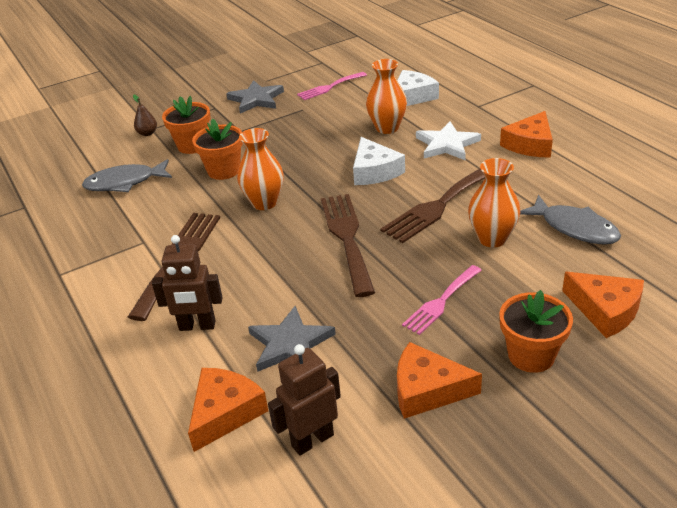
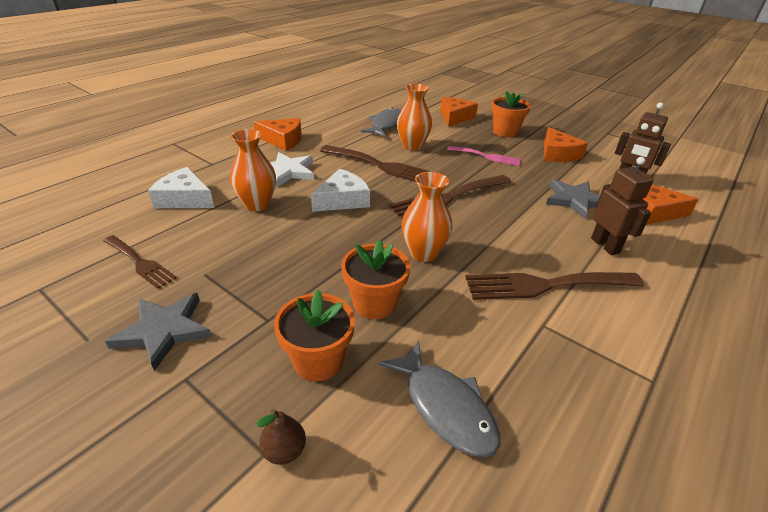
camera: 115 degrees left, 0 degrees up
pink fork [297,72,367,100] -> brown fork [103,235,177,289]

